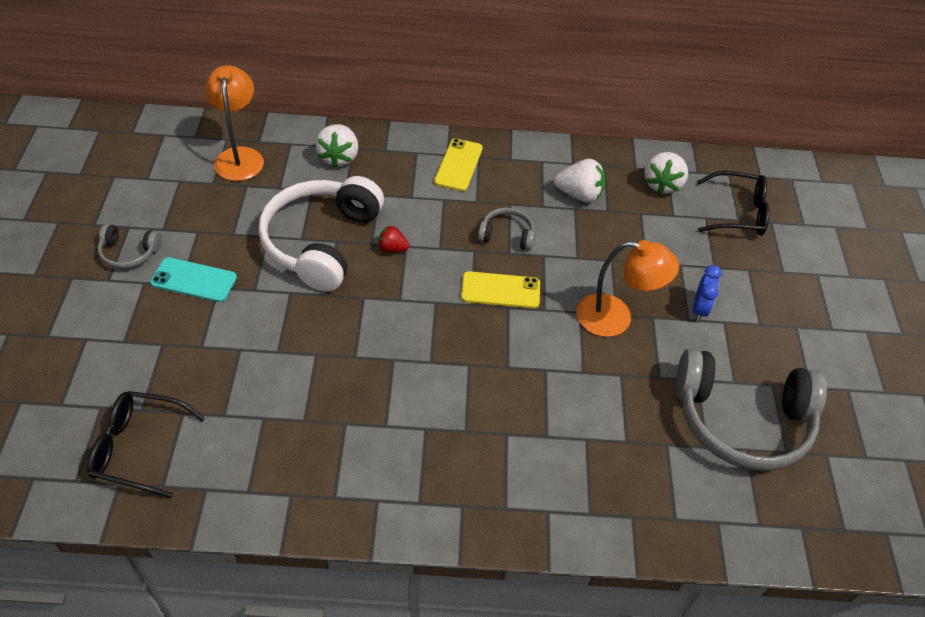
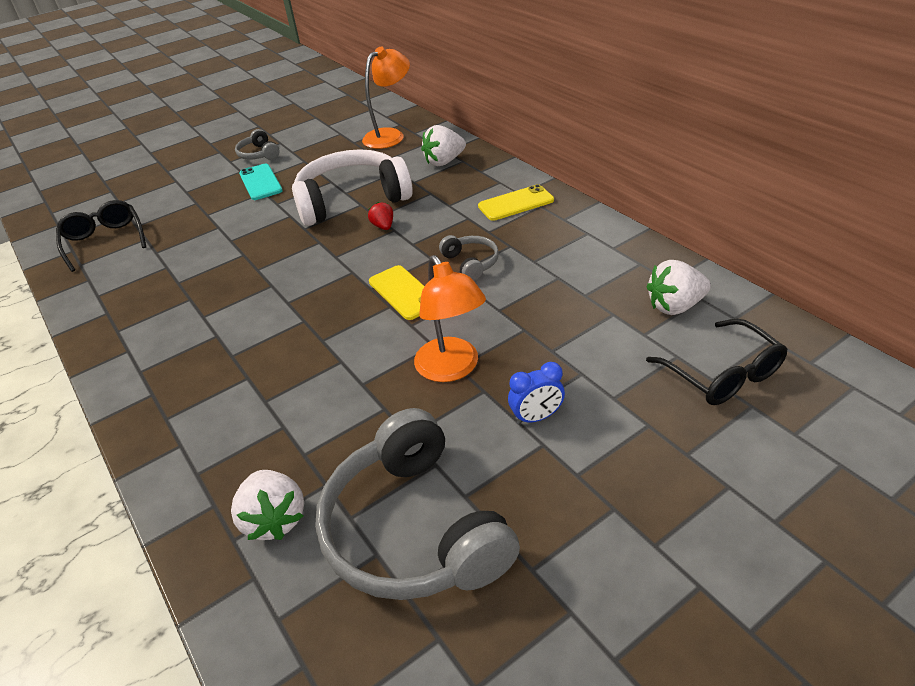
camera: 60 degrees right, 10 degrees down
white strawberry [554,159,605,203] -> white strawberry moved to [231,470,304,540]

